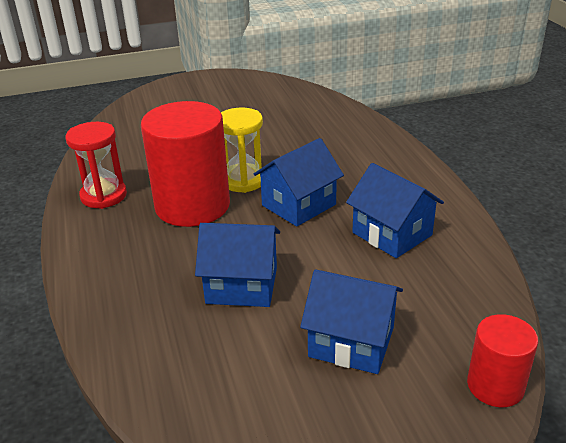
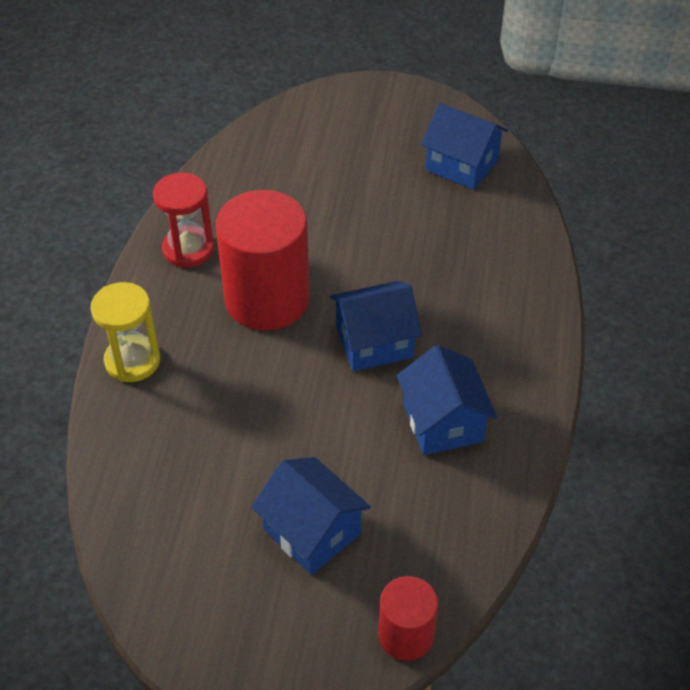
camera: 25 degrees right, 15 degrees up
blue house [195,223,280,307] -> blue house moved to [421,103,508,190]
yellow hourglass [221,108,263,193] -> yellow hourglass moved to [90,282,160,382]

